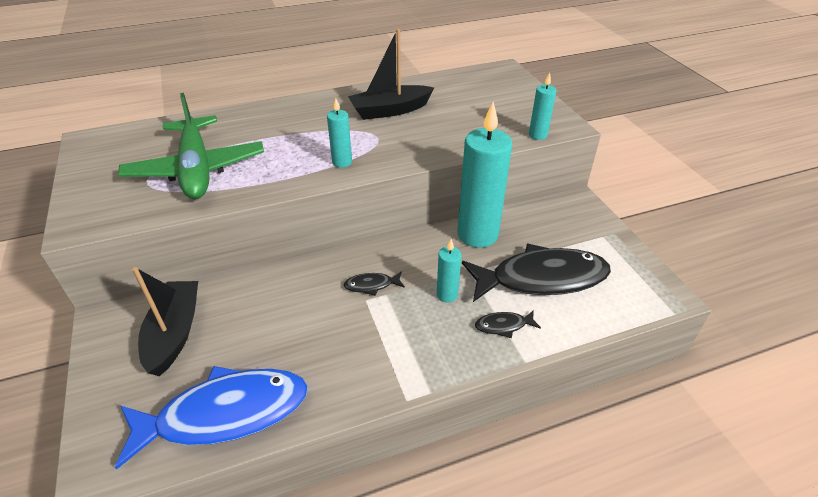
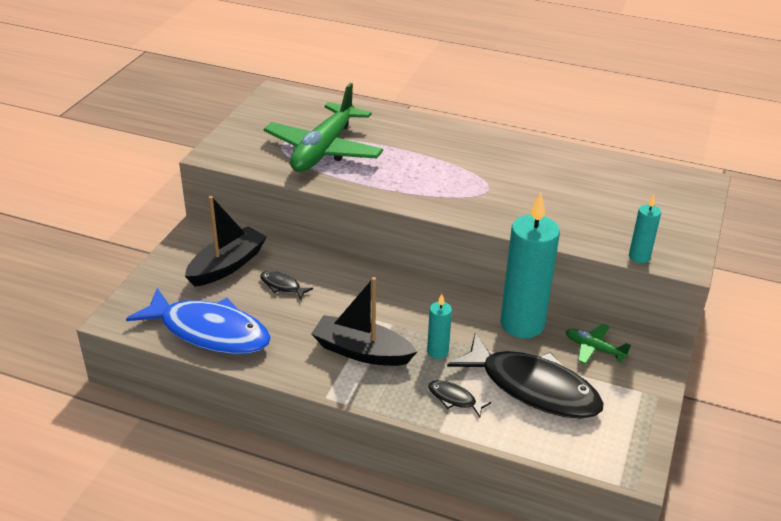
camera: 40 degrees right, 5 degrees down
turquoise candle [327,98,352,168] -> none
black fish [344,271,405,296] -> black fish moved to [260,271,313,300]
black boat [348,29,434,120] -> black boat moved to [311,277,418,366]
none -> green plane [566,324,631,364]

